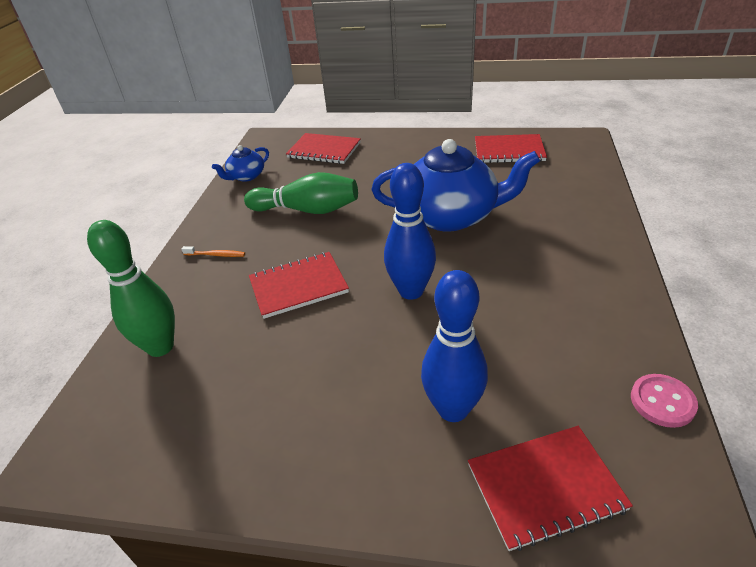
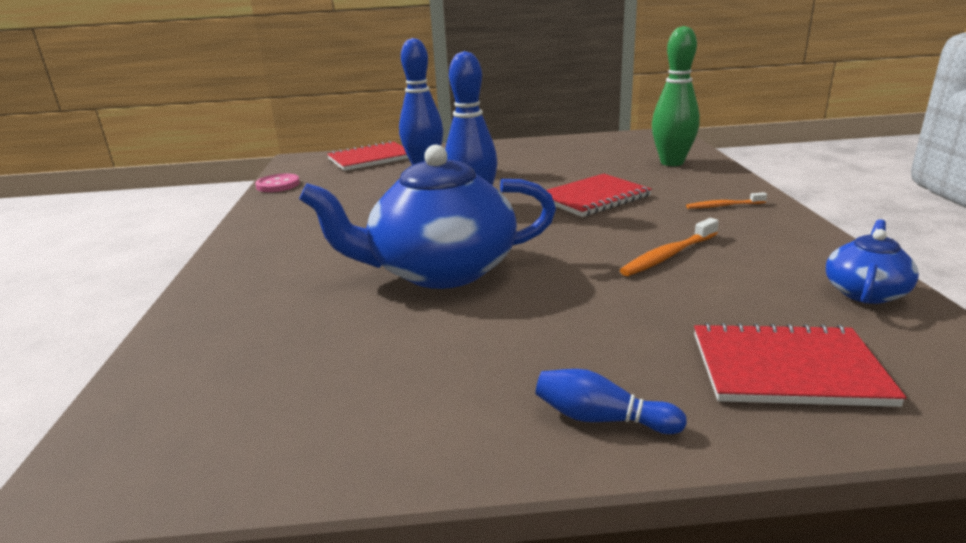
camera: 165 degrees right, 15 degrees down
green bowling pin [244,172,358,214] -> orange toothbrush [620,218,719,276]
red notebook [475,134,547,163] -> none
none -> blue bowling pin [536,369,687,434]

